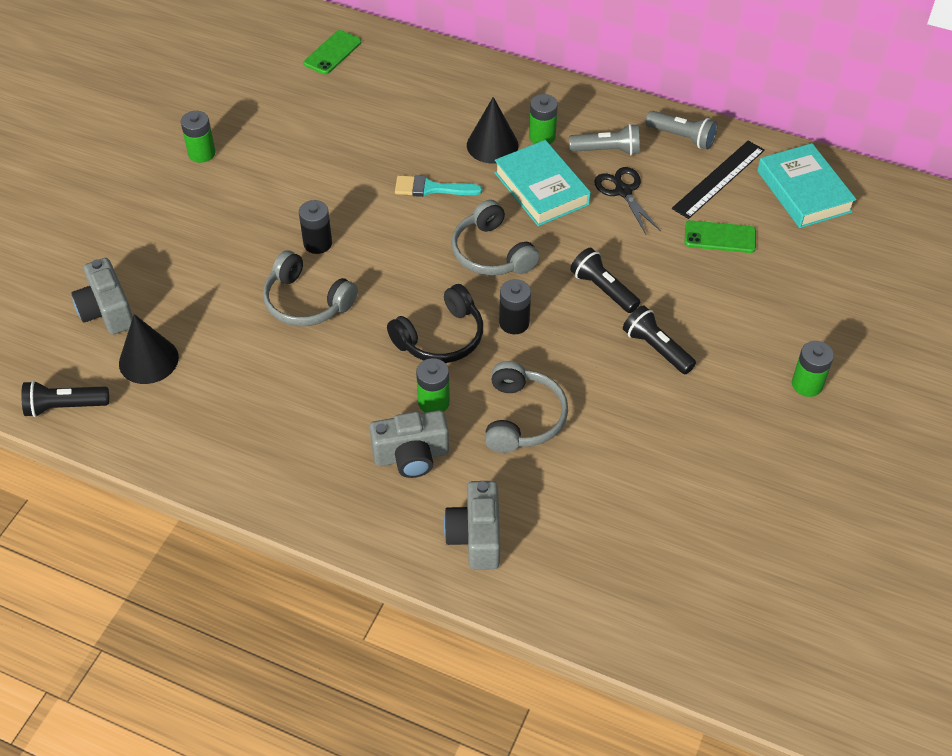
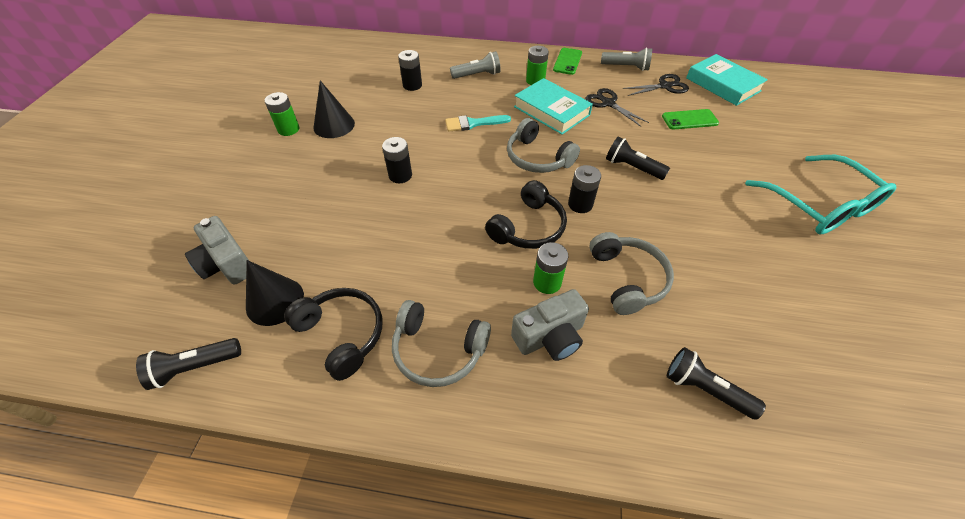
camera: 15 degrees left, 0 degrees up
grey headphones [263,250,358,326] -> grey headphones moved to [392,300,491,387]
green phone [304,30,361,75] -> green phone moved to [553,48,582,75]
grey camera [443,481,500,570] -> none
black cone [467,97,518,163] -> black cone moved to [314,80,355,138]
grey flashlight [569,124,640,155] -> grey flashlight moved to [450,51,501,79]
black flashlight [623,305,696,374] -> black flashlight moved to [667,347,766,420]
black ruler [672,141,765,219] -> black scissors [623,74,689,96]
green battery [792,341,834,397] -> turquoise glasses [745,155,896,234]
none -> black headphones [284,288,382,381]
none -> black battery [398,50,422,91]

